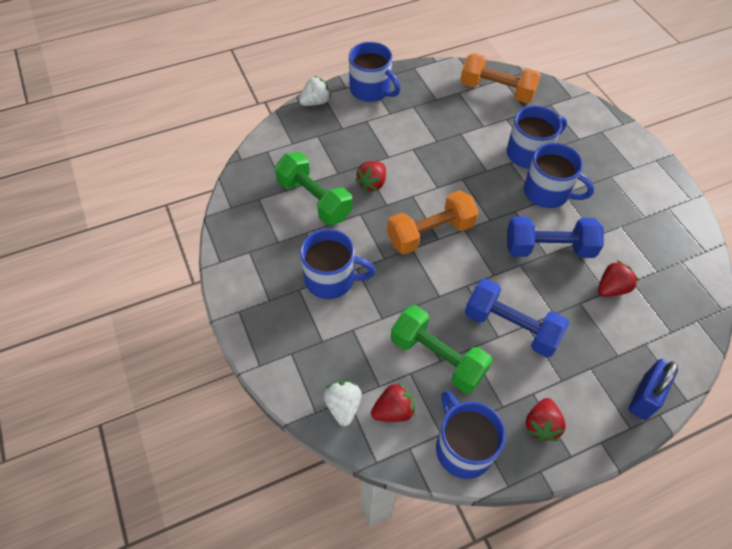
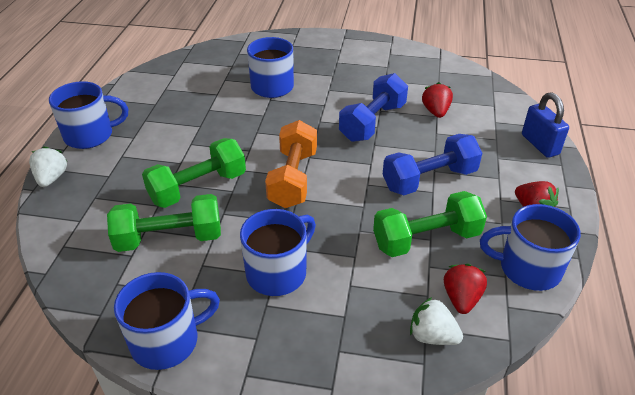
camera: 55 degrees left, 15 degrees down
red strawberry [356,161,386,191] -> green dumbbell [142,138,246,208]
orange dumbbell [460,53,541,103] -> none
blue mug [524,143,594,208] -> blue mug moved to [114,272,220,370]

